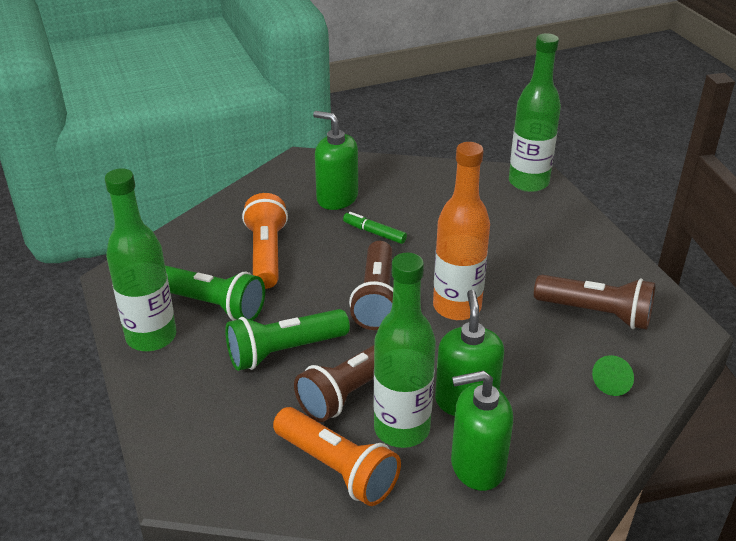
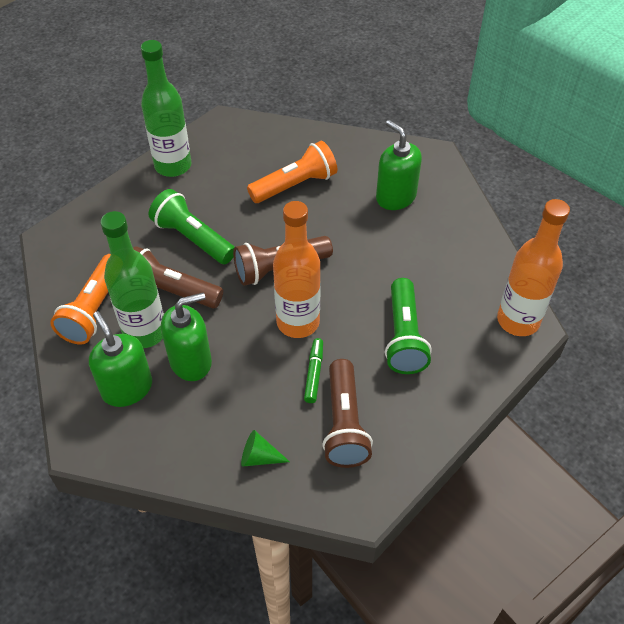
camera: 65 degrees right, 15 degrees up
green flashlight [165,265,265,321] -> green flashlight moved to [385,278,432,374]
green soap dispenser [313,111,358,210] -> green soap dispenser turned 45 degrees counterclockwise [376,120,422,210]
green marker [343,212,407,244] -> green marker moved to [304,338,323,403]
green bottle [509,33,561,192] -> orange bottle [497,199,570,336]

